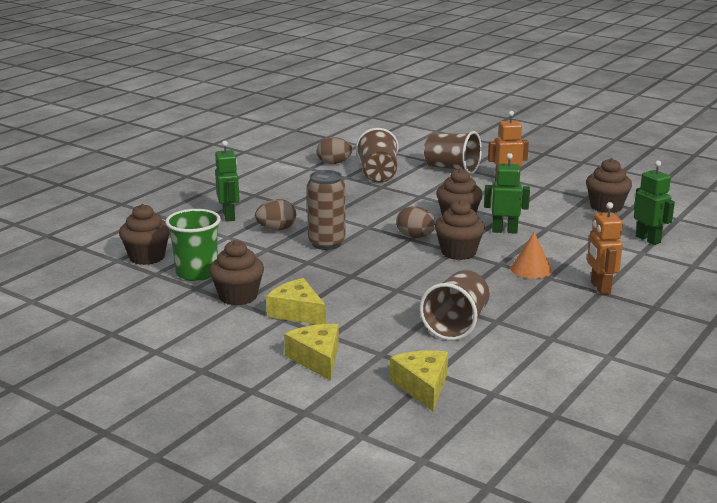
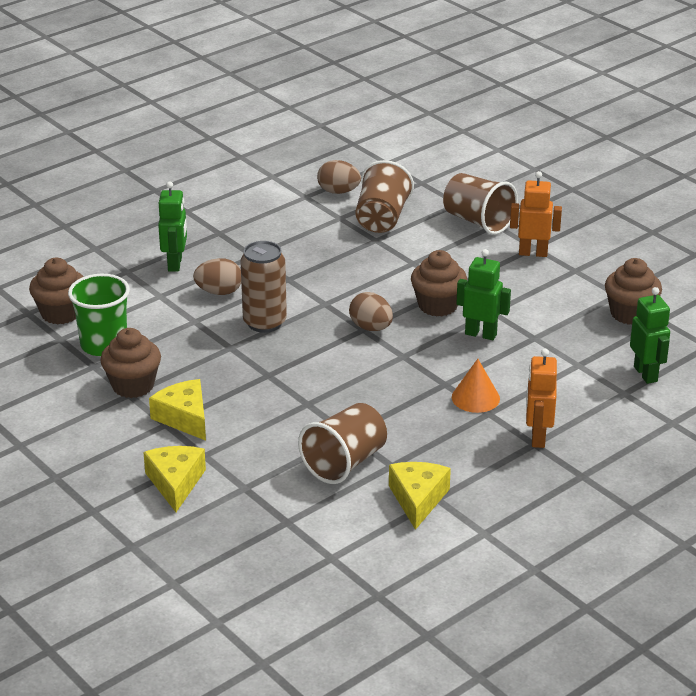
camera: 15 degrees right, 10 degrees up
yellow cheese [390,350,448,411] -> yellow cheese moved to [389,462,451,530]
brown cupcake [435,200,485,260] -> none

